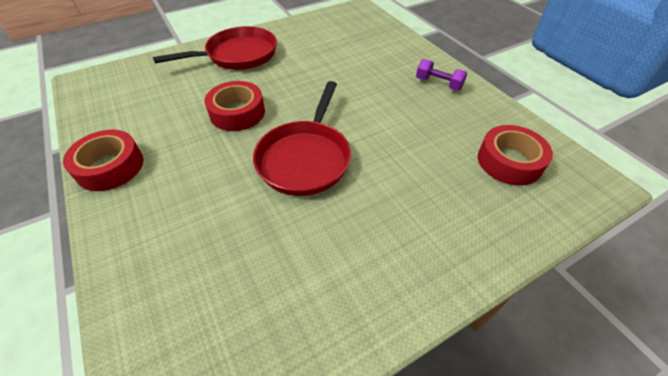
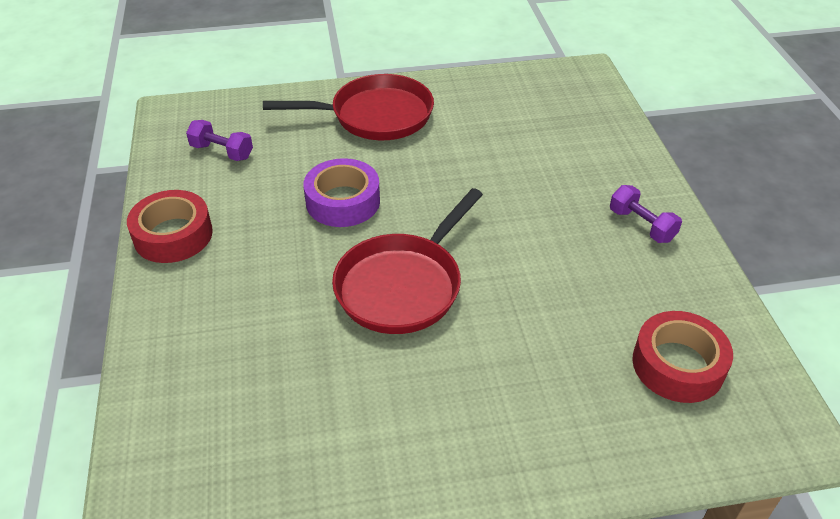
camera: 20 degrees right, 5 degrees down
red tape [205,81,265,131] -> purple tape [303,158,380,227]
none -> purple dumbbell [186,120,253,161]

